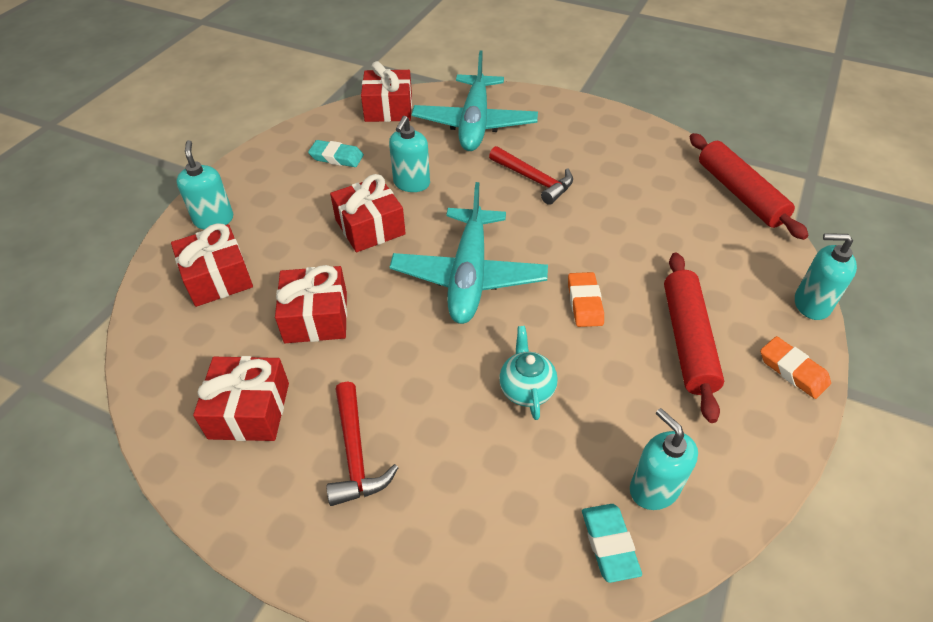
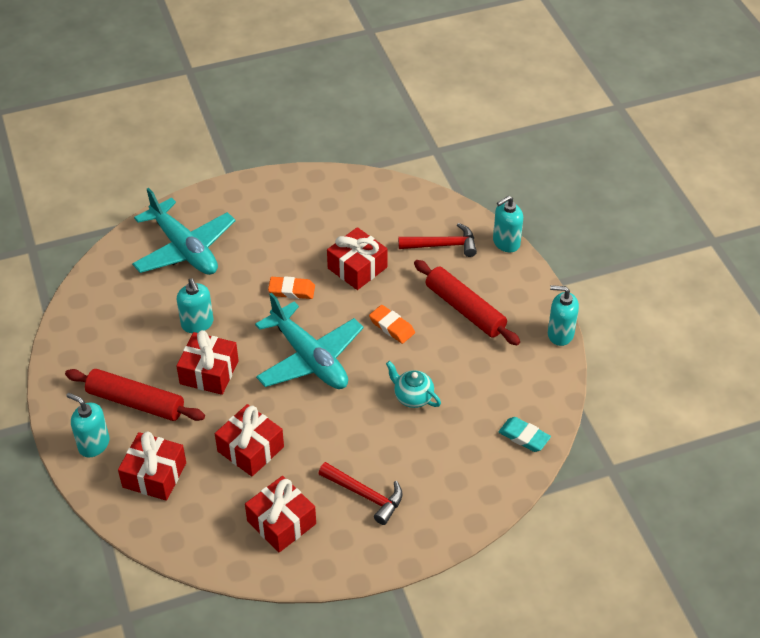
camera: 45 degrees left, 0 degrees up
turquoise eraser [308,140,364,167] -> none
red gift [361,61,412,122] -> red gift moved to [327,227,388,290]
red hammer [489,146,573,205] -> red hammer moved to [398,223,477,257]
turquoise soap dispenser [630,408,698,510] -> turquoise soap dispenser moved to [548,285,579,346]
red rolling pin [690,133,809,240] -> red rolling pin moved to [65,369,205,421]
orange eraser [760,336,831,399] -> orange eraser moved to [268,276,315,299]

